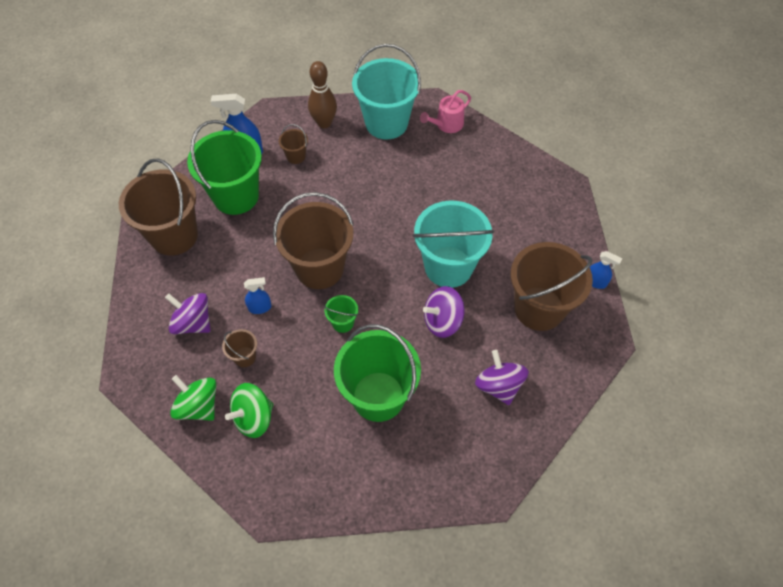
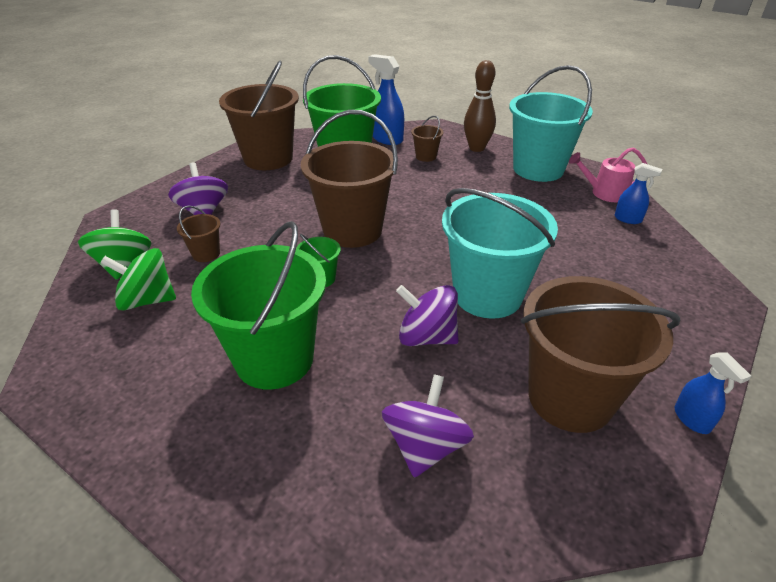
camera: 40 degrees right, 20 degrees down
blue spray bottle [244,277,272,314] -> blue spray bottle moved to [615,163,662,224]

